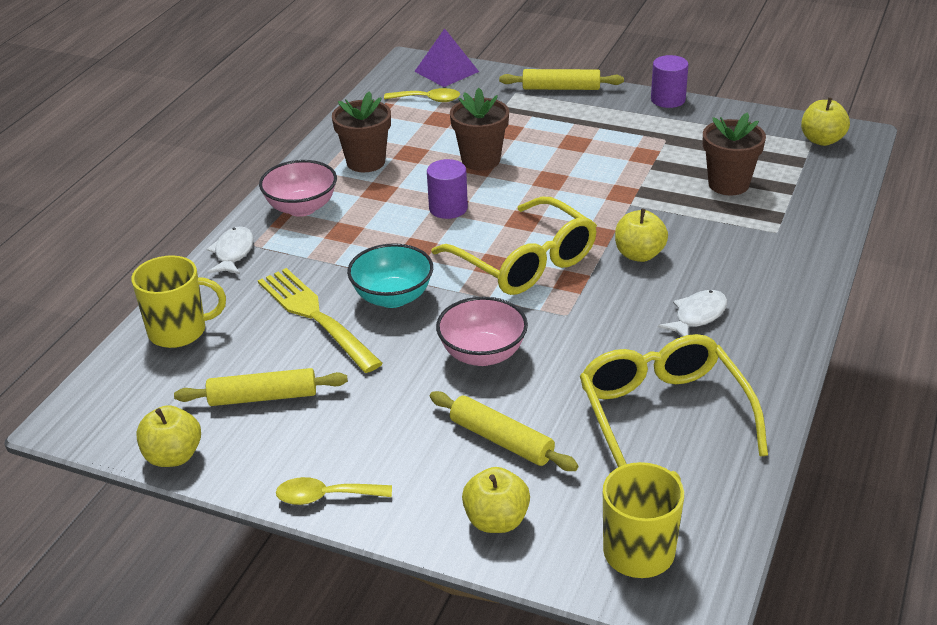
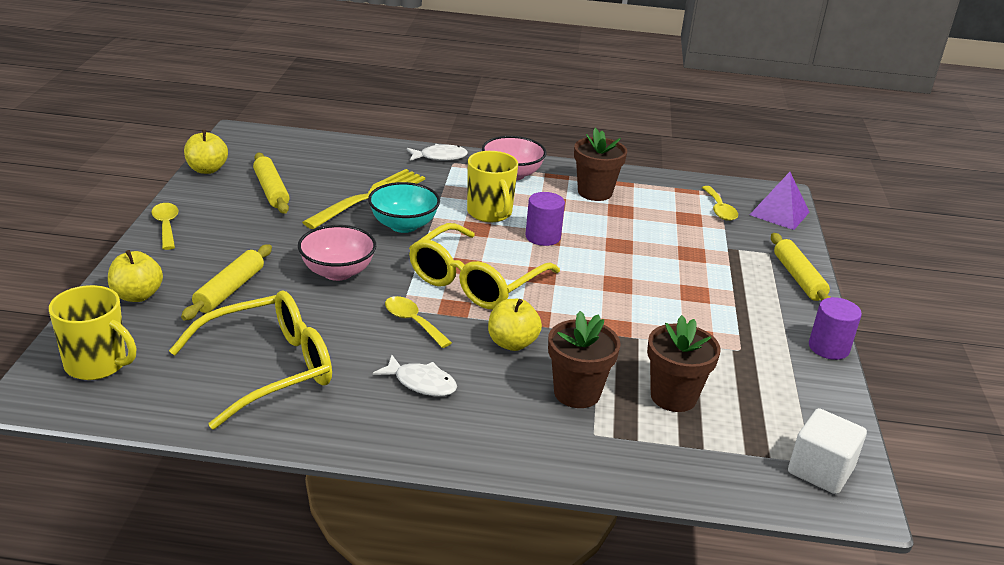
camera: 70 degrees right, 5 degrees down
yellow mug [131,255,226,348] -> yellow mug moved to [467,151,518,222]
brown flower pot [450,88,509,171] -> brown flower pot moved to [548,311,621,408]
yellow apple [801,97,850,146] -> white cube [788,408,867,494]
none -> yellow spoon [385,296,452,348]

